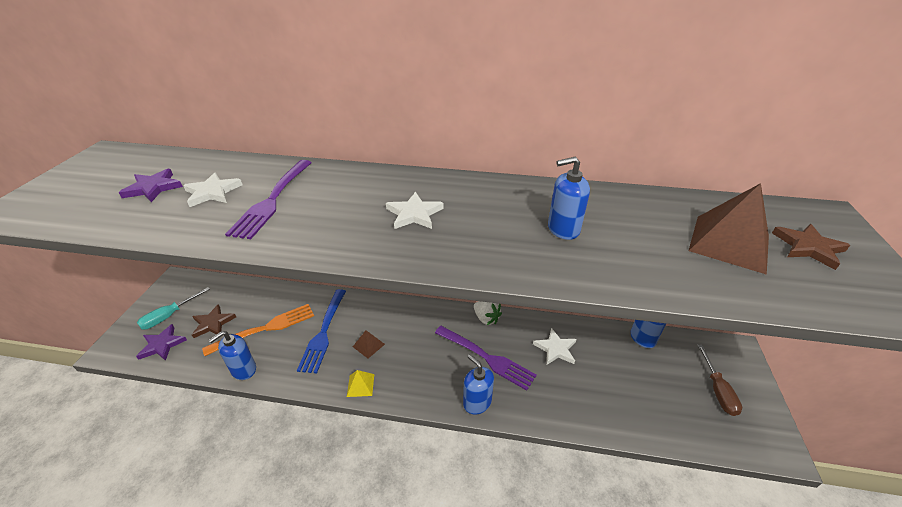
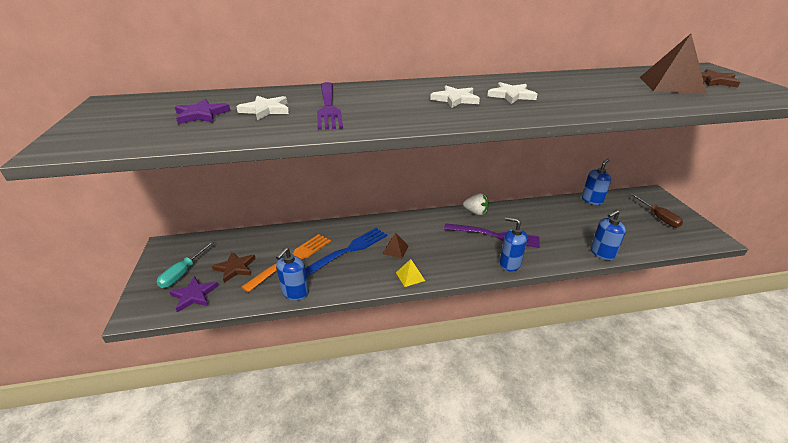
camera: 20 degrees left, 5 degrees down
blue fork [297,289,346,374] -> blue fork turned 120 degrees counterclockwise [305,228,387,277]
white star [533,328,576,365] -> white star moved to [487,82,537,104]
blue soap dispenser [548,157,590,240] -> blue soap dispenser moved to [591,210,626,260]

